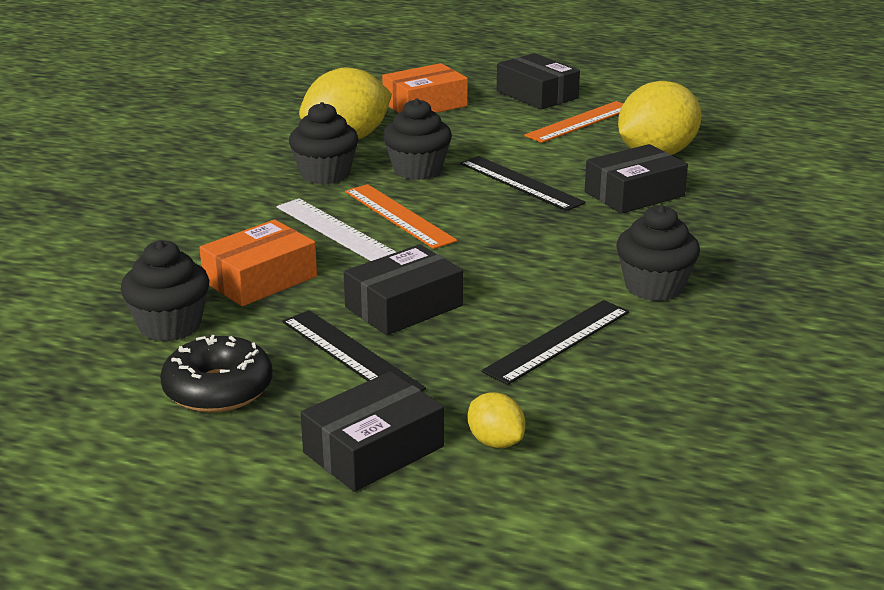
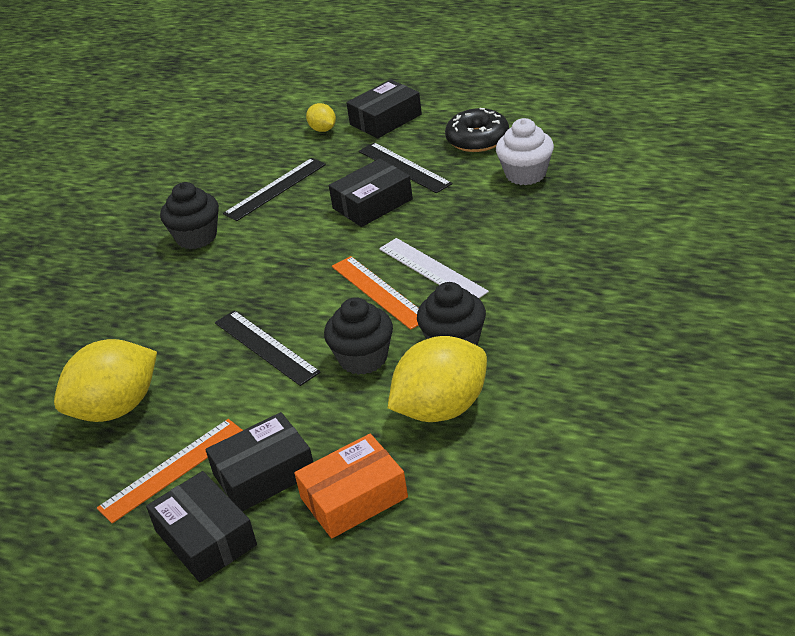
camera: 175 degrees left, 10 degrees up
black cupcake [120,240,210,341] -> white cupcake [496,118,554,185]
orange box [200,219,317,306] -> none
black box [585,144,688,214] -> black box moved to [205,412,313,512]

